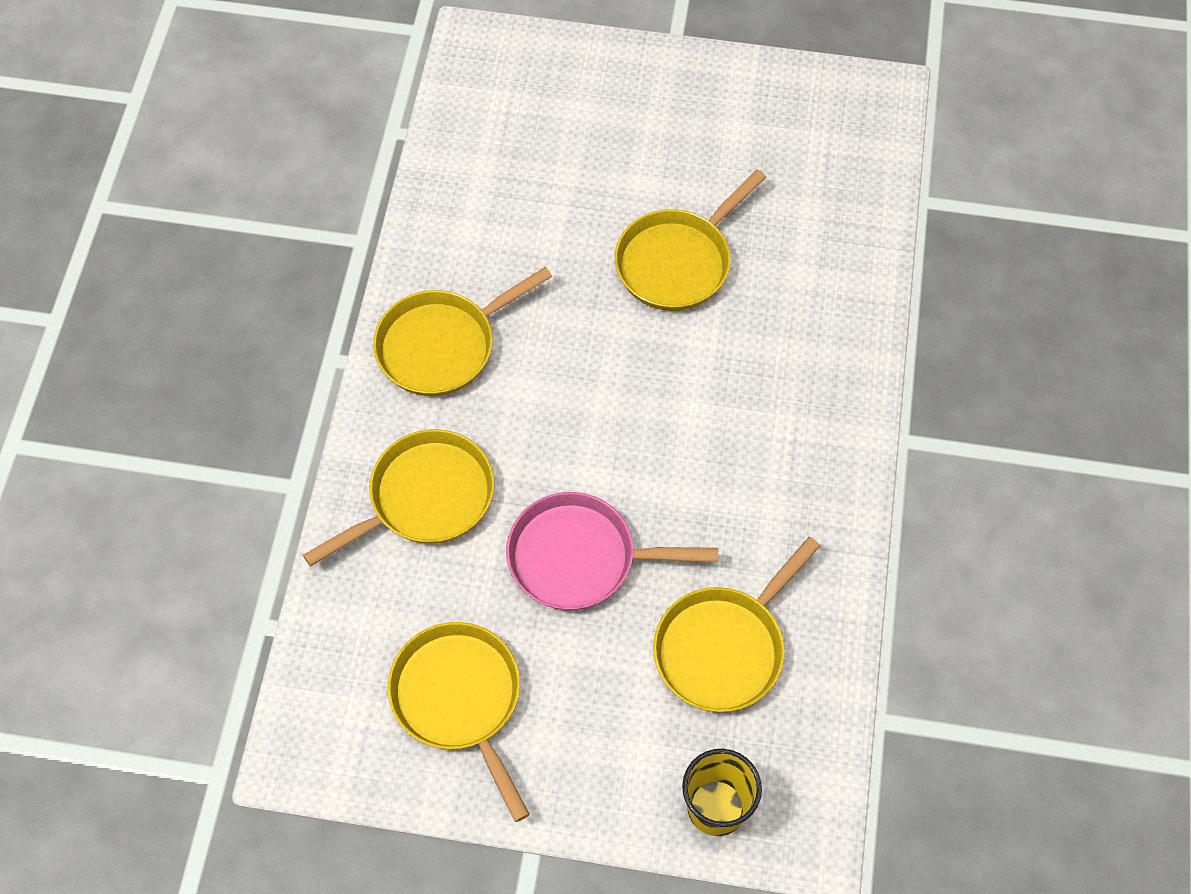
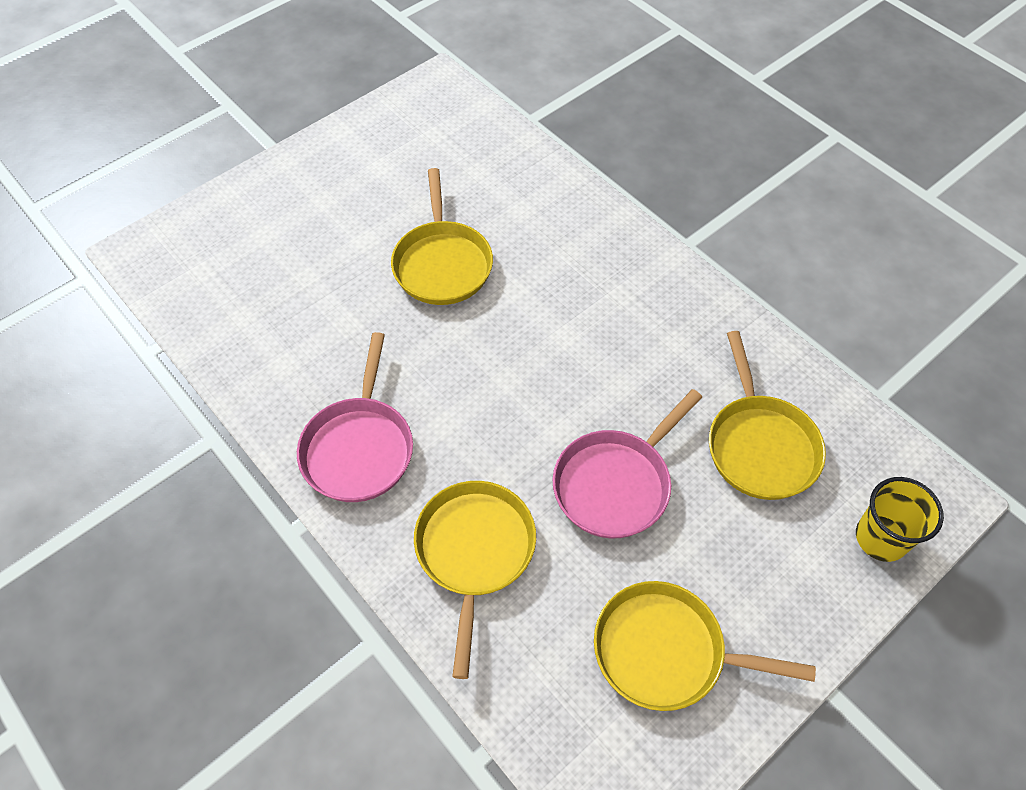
camera: 50 degrees left, 5 degrees down
yellow pan [373,267,552,396] -> pink pan [297,332,413,502]

